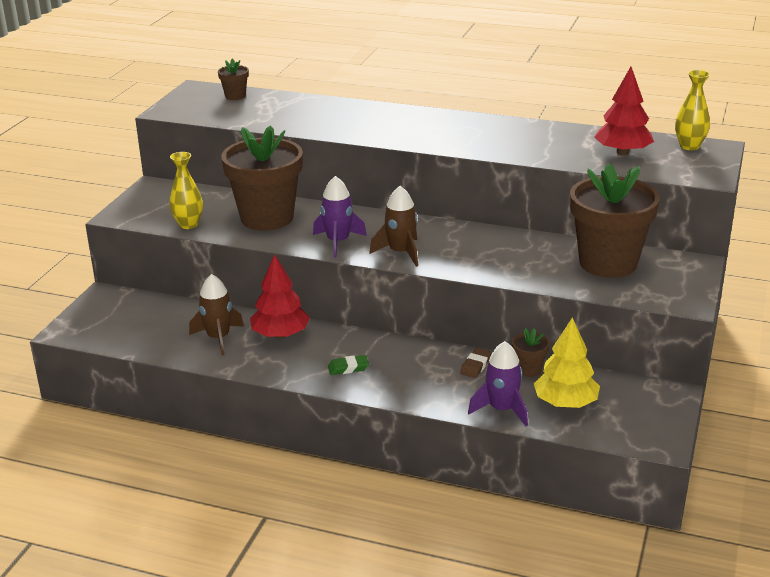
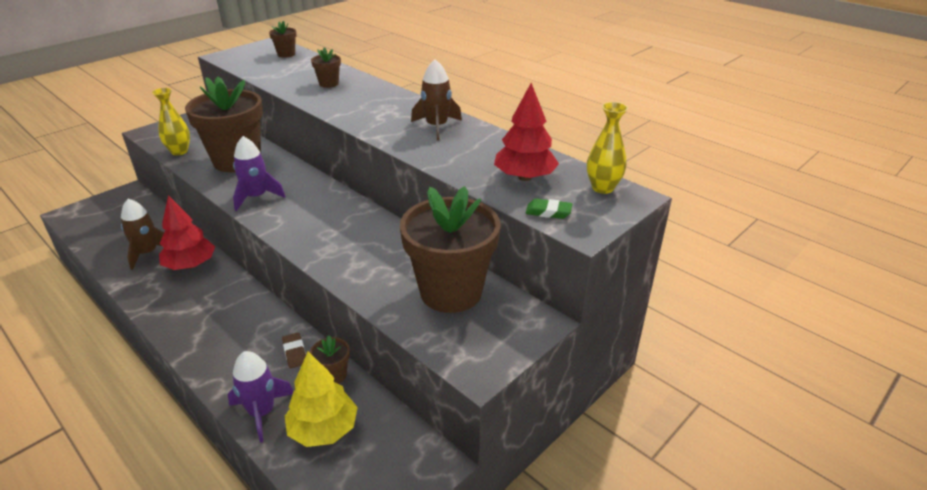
camera: 25 degrees right, 5 degrees up
green eraser [328,355,369,375] -> green eraser moved to [526,199,572,219]
brown rocket [369,186,418,267] -> brown rocket moved to [411,59,462,140]
brown eraser [460,348,492,378] -> brown eraser turned 75 degrees counterclockwise [282,333,306,368]
none -> brown flower pot [311,47,341,88]

